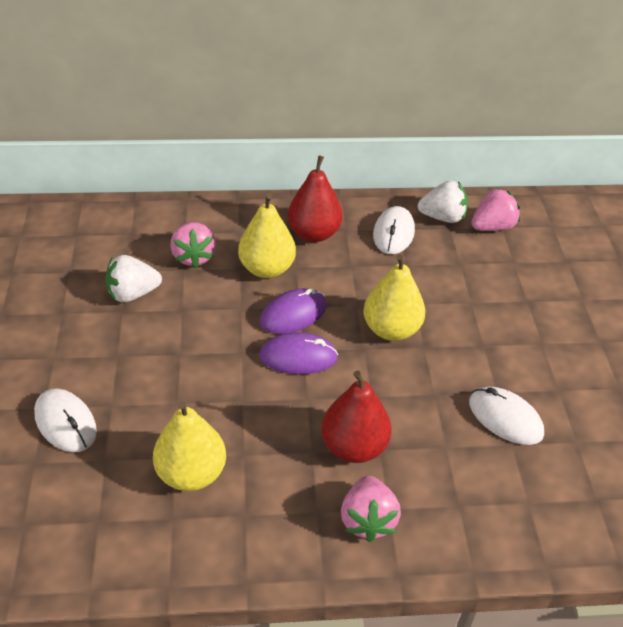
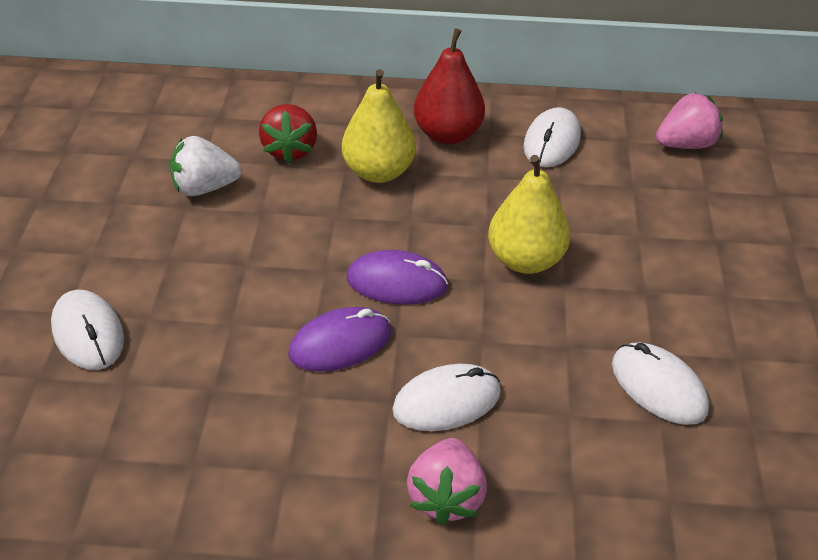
camera: 10 degrees right, 0 degrees up
yellow pear [153,401,226,491] -> none
pink strawberry [170,222,216,268] -> red strawberry [259,104,317,163]
purple mouse [260,288,327,334] -> purple mouse moved to [288,307,391,371]
red pear [321,371,392,463] -> white mouse [392,364,501,431]
white strawberry [418,180,468,223] -> none

